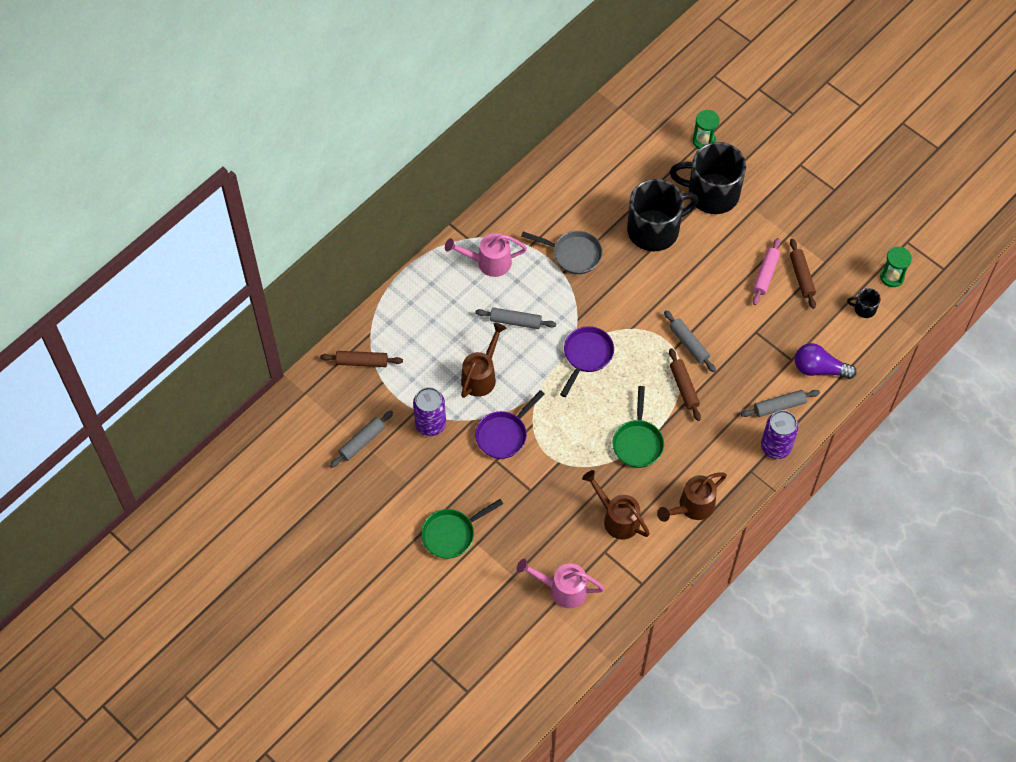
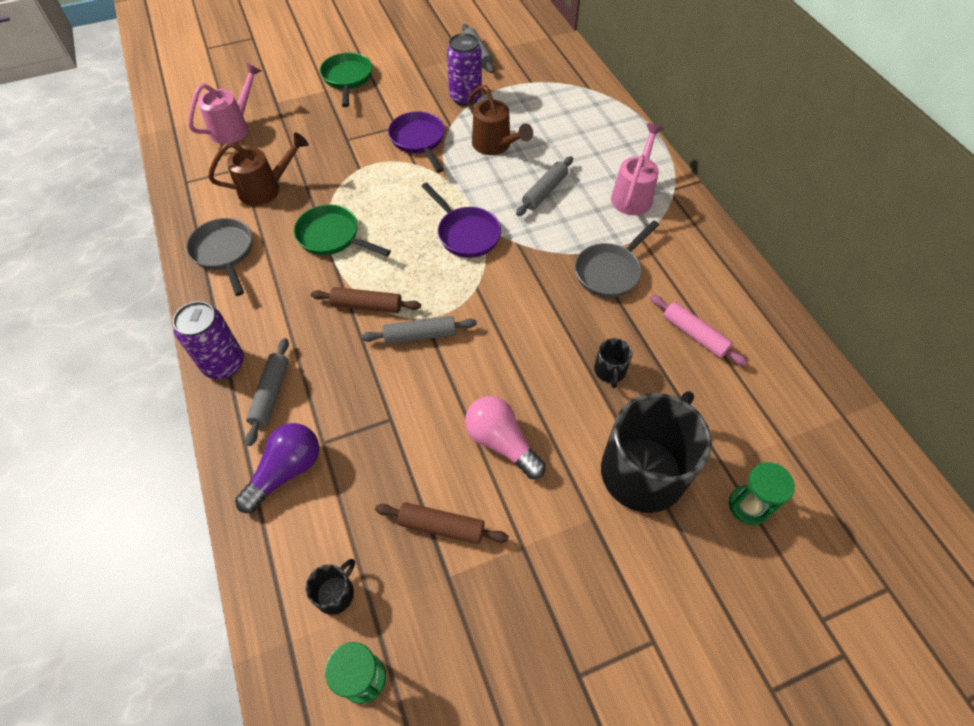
camera: 115 degrees right, 5 degrees down
brown rolling pin [320,351,403,367] -> none
black mug [627,179,699,251] -> black mug [594,338,632,388], size x0.41
brown watering can [657,472,727,522] -> grey pan [186,218,252,296]
pink rolling pin [753,238,780,305] -> pink rolling pin moved to [650,295,748,366]
none -> pink light bulb [465,396,546,479]

